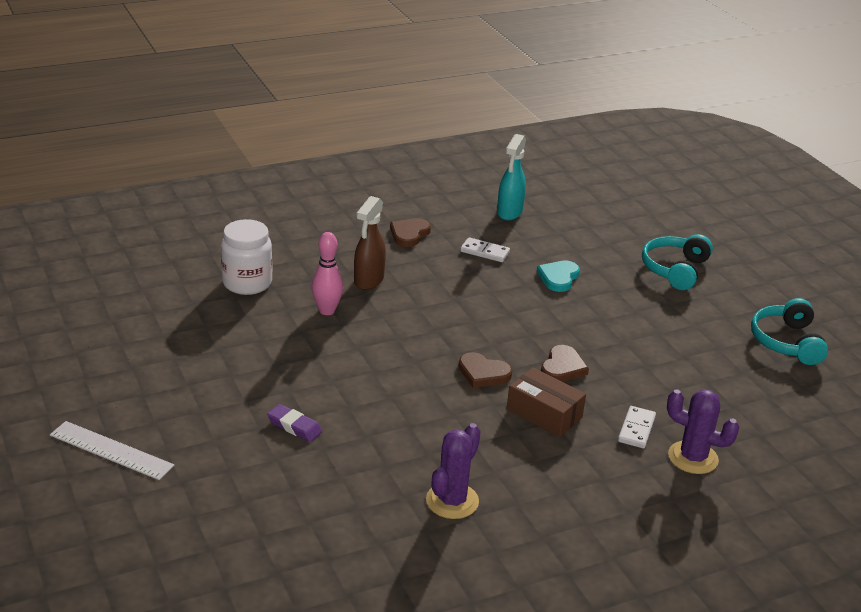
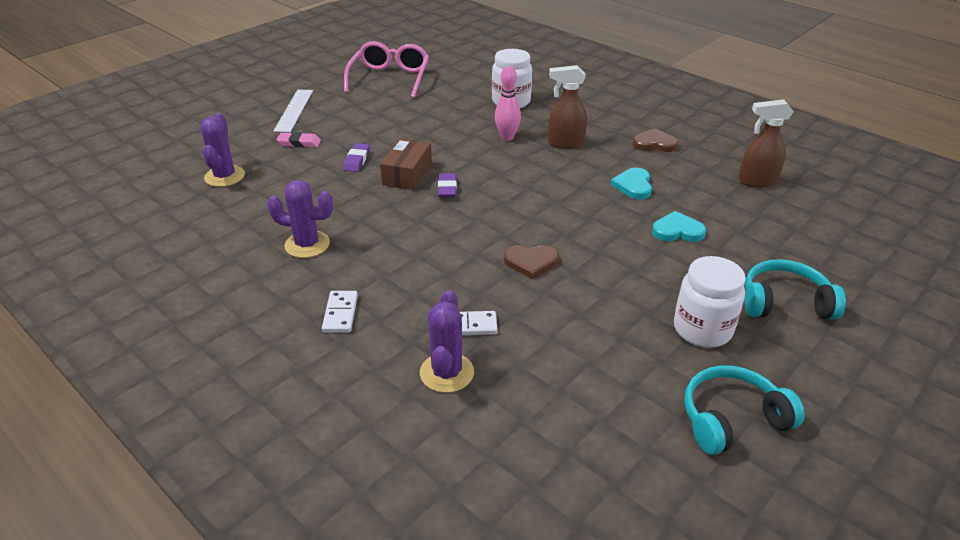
camera: 70 degrees right, 5 degrees up
brown heart [459,352,512,388] -> none
white domino [460,237,510,262] -> white domino moved to [322,291,358,333]
turquoise spray bottle [497,134,526,220] -> brown spray bottle [738,99,794,188]
brown box [507,368,586,437] -> brown box moved to [380,138,432,190]
none -> purple cactus [200,113,245,187]
none -> pink eraser [277,132,321,147]
none -> pink glasses [344,41,429,98]
none -> purple eraser [438,173,457,198]
none -> turquoise heart [611,168,652,199]
none -> white jar [674,256,746,348]

